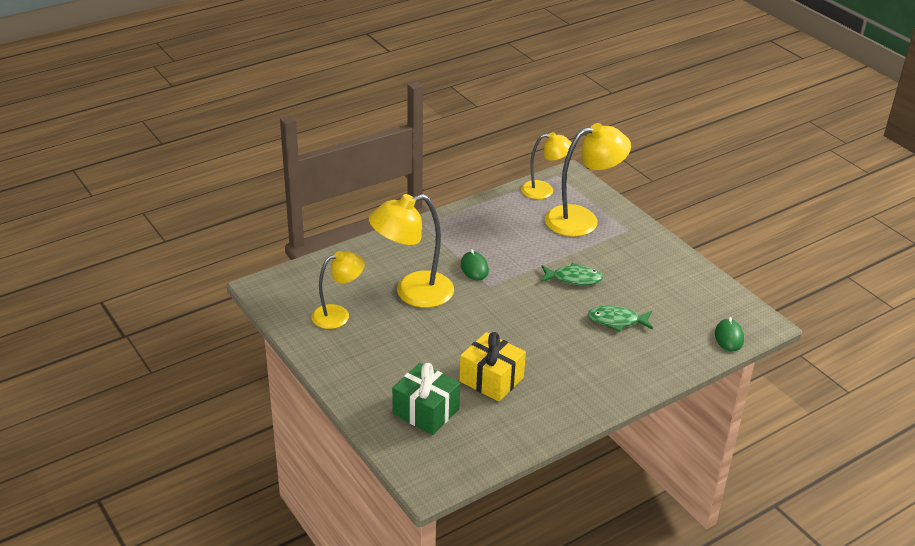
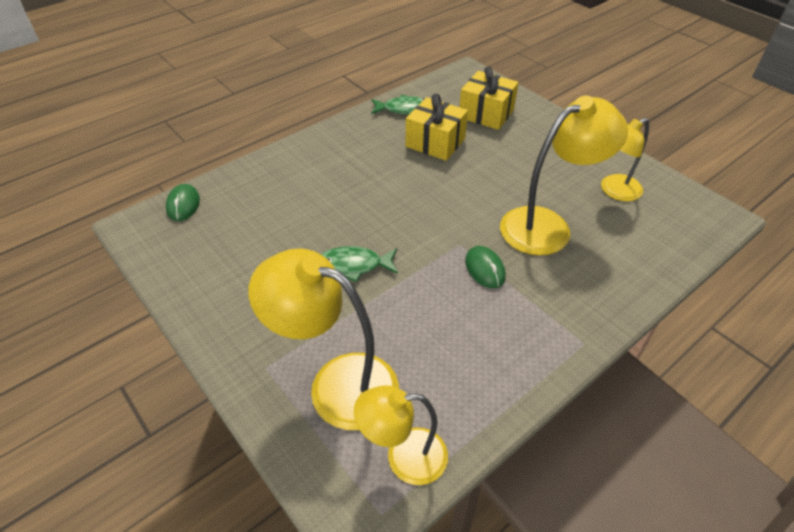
camera: 175 degrees right, 10 degrees up
green gift [392,363,460,435] -> yellow gift [460,66,519,130]
yellow lamp [545,123,631,237] -> yellow lamp turned 45 degrees clockwise [248,249,399,430]
green fish [588,306,653,332] -> green fish moved to [371,95,424,115]

